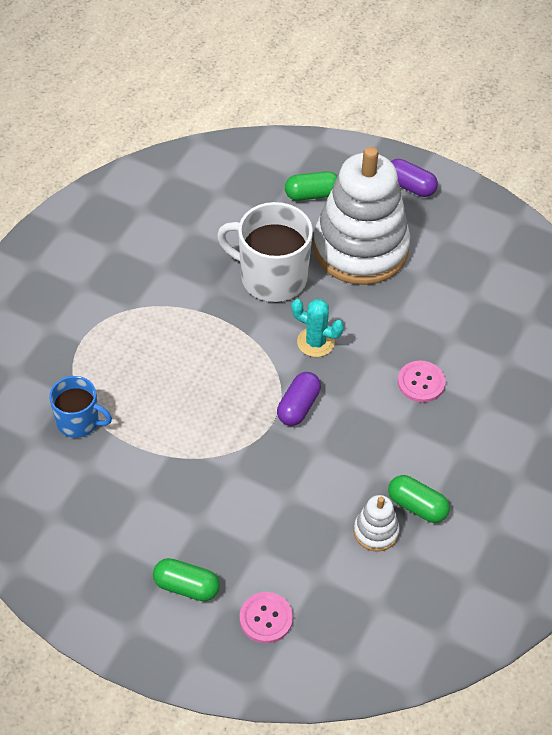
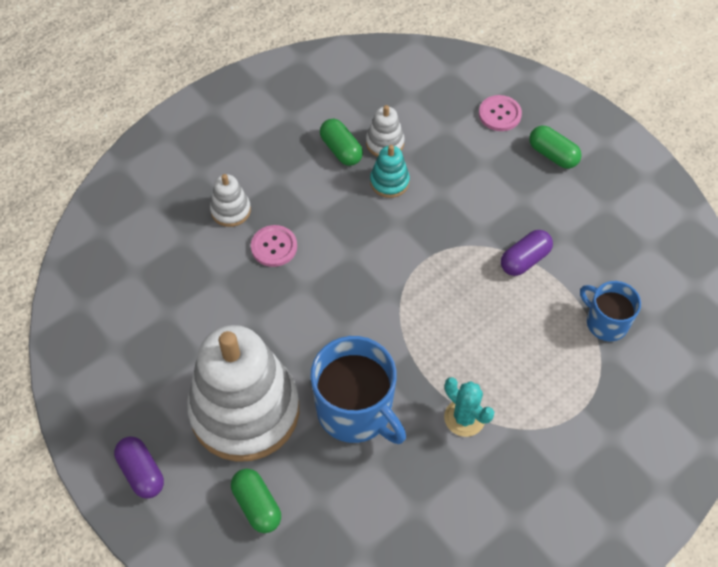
camera: 155 degrees left, 5 degrees up
white mug [217,202,313,302] -> blue mug [310,336,406,444]
purple capsule [277,372,321,426] -> purple capsule moved to [501,230,553,276]
green capsule [285,171,338,201] -> green capsule turned 45 degrees clockwise [231,469,281,533]
turquoise cactus [292,299,344,357] -> turquoise cactus moved to [444,377,494,437]
none -> white stacking toy [210,174,251,227]
none -> turquoise stacking toy [370,145,410,198]

